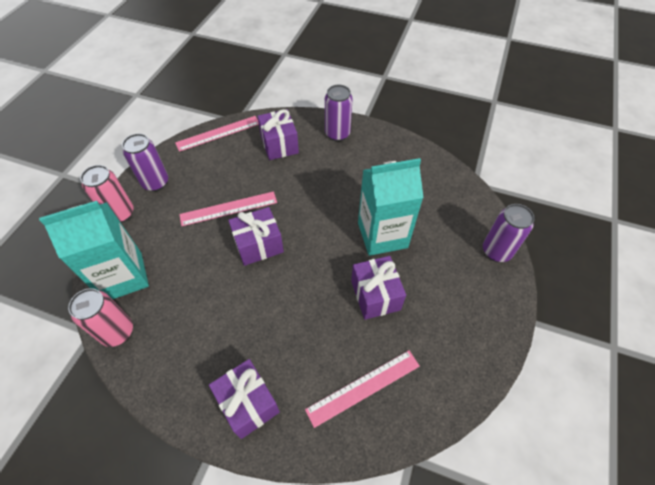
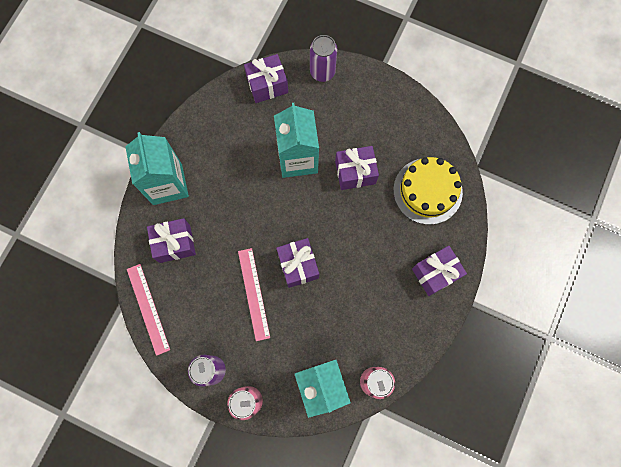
camera: 85 degrees left, 20 degrees up
pink ruler [305,350,420,428] -> yellow cake [393,157,463,225]
purple can [325,85,353,141] -> turquoise carton [125,132,189,205]
none -> purple gift [244,54,288,103]

